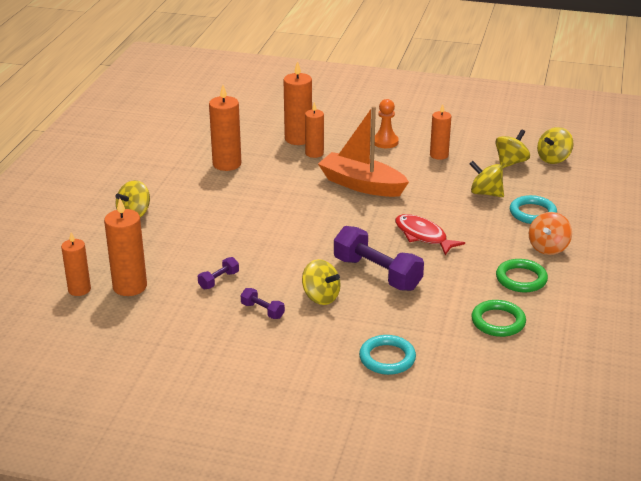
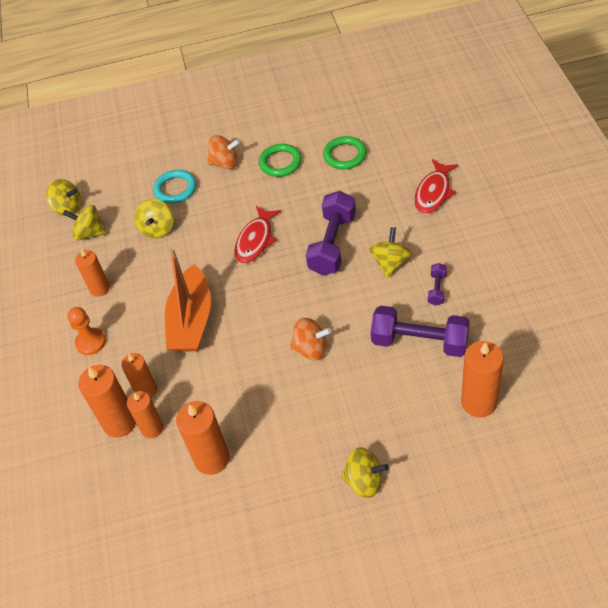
camera: 110 degrees left, 20 degrees up
orange candle [61,232,91,296] -> orange candle moved to [127,391,163,438]
purple dumbbell [198,257,239,289] -> purple dumbbell [371,306,470,357], size x2.13
turquoise ring [359,335,416,375] -> red fish [414,159,458,214]
none -> orange spinning top [290,318,331,361]

